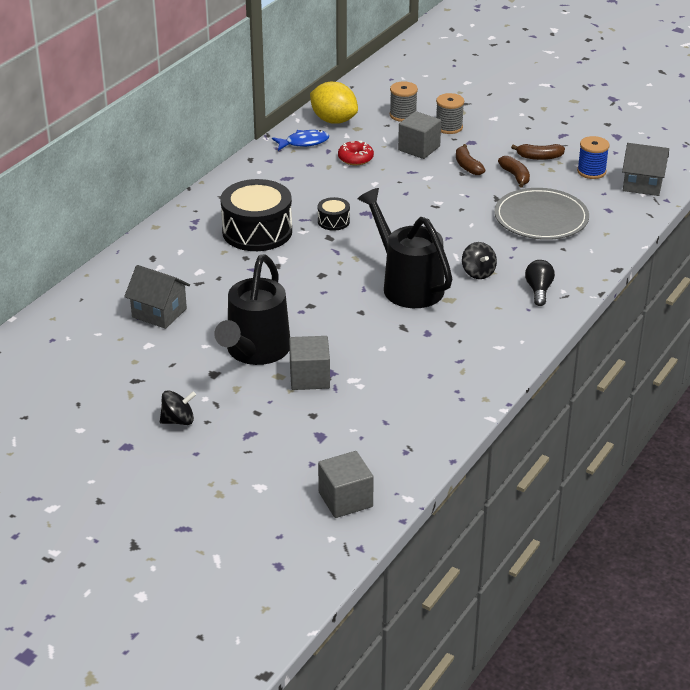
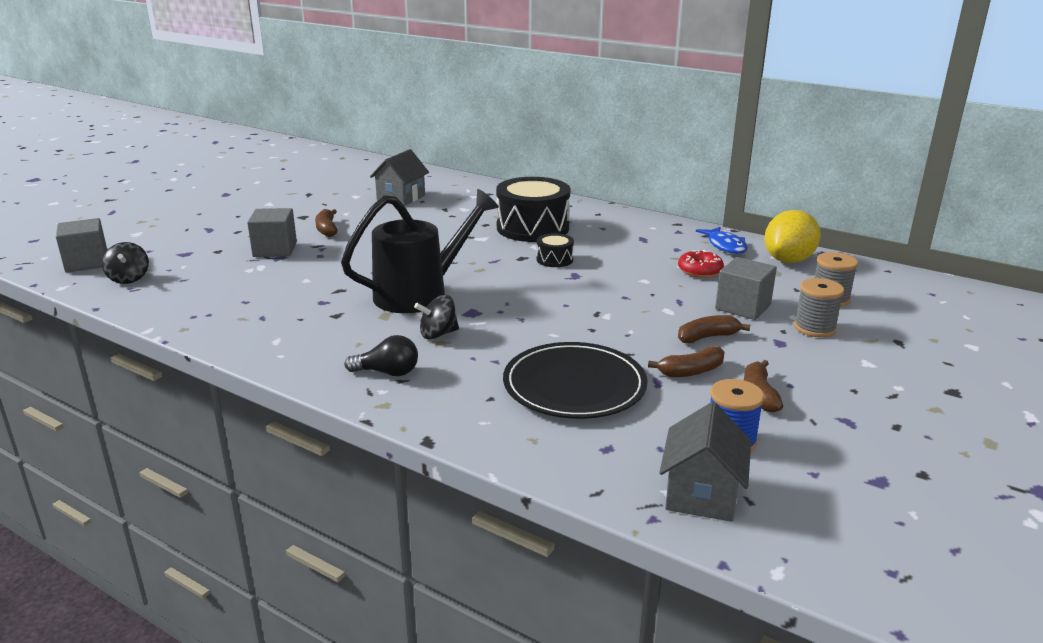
camera: 90 degrees right, 10 degrees down
black spinning top [160,390,196,425] -> black spinning top moved to [102,242,149,284]
black watering can [214,255,290,365] -> brown banana [315,209,337,237]
grey plate [494,188,589,240] -> black plate [503,342,648,419]

